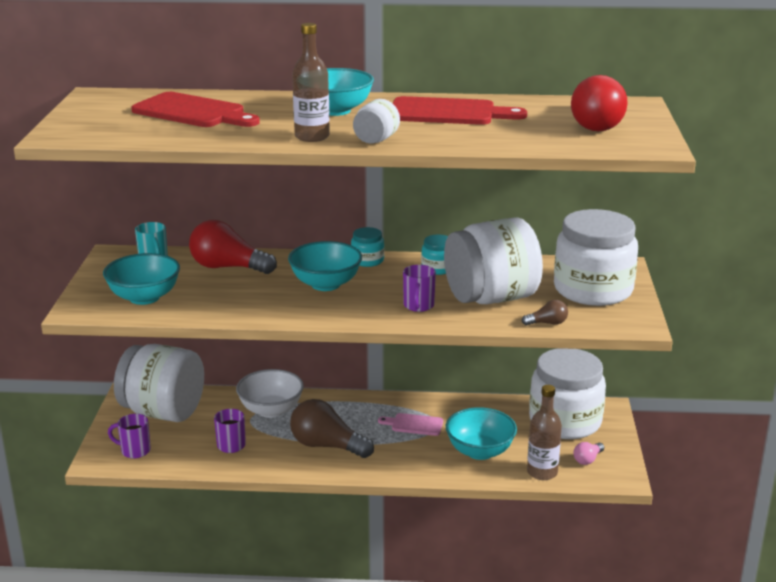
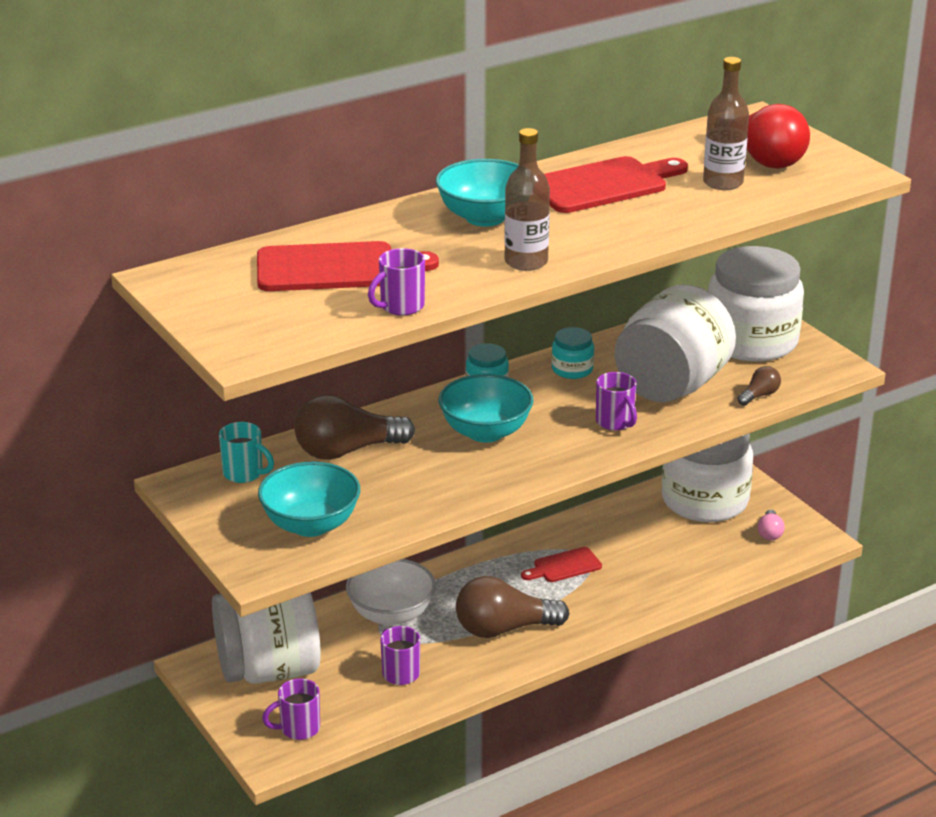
camera: 35 degrees left, 5 degrees up
red light bulb [189,220,277,274] -> brown light bulb [294,394,415,460]
white jar [353,99,400,144] -> none
pink cutting board [378,413,443,436] -> red cutting board [521,547,602,582]
turquoise bowl [446,407,517,460] -> none
brown bottle [527,385,562,480] -> brown bottle moved to [703,57,749,190]
none -> purple mug [368,248,425,316]

